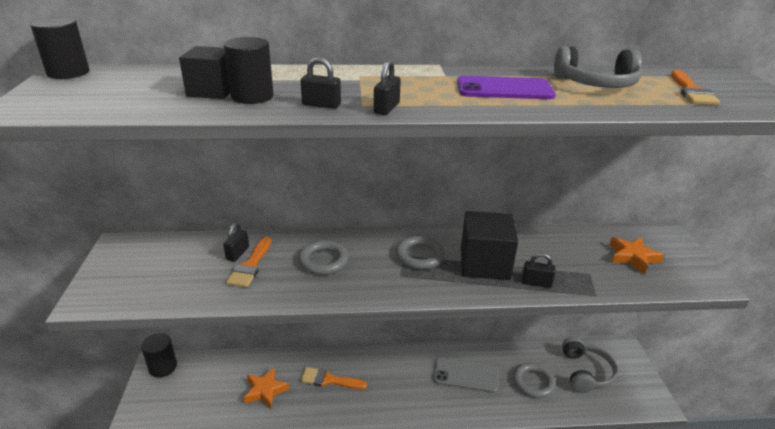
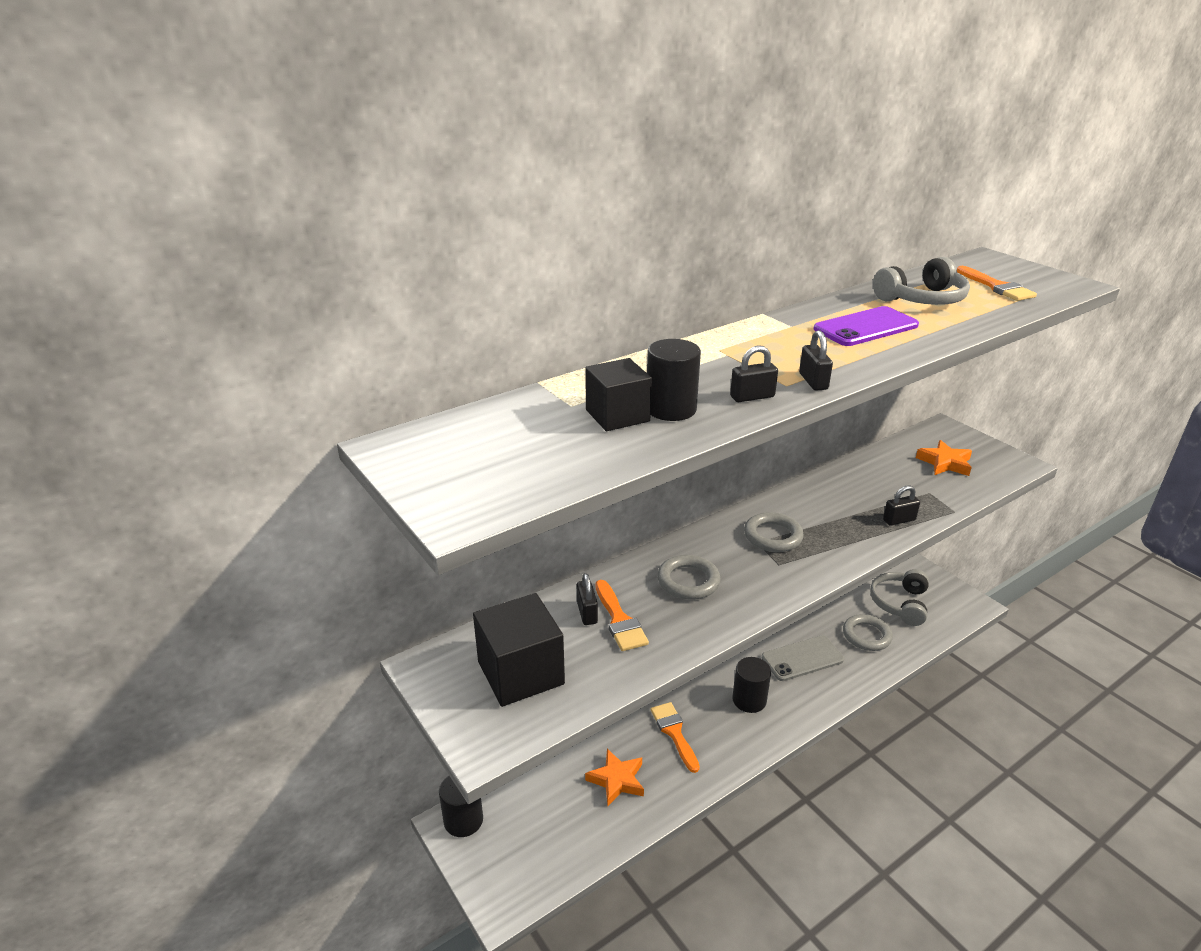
camera: 30 degrees left, 0 degrees up
black cylinder [30,17,89,79] -> black cylinder moved to [732,657,771,713]
orange brush [301,367,367,389] -> orange brush turned 90 degrees clockwise [650,702,700,773]
black cube [461,211,518,280] -> black cube moved to [473,593,565,707]
grey headphones [562,337,618,393] -> grey headphones turned 135 degrees counterclockwise [870,569,929,626]

